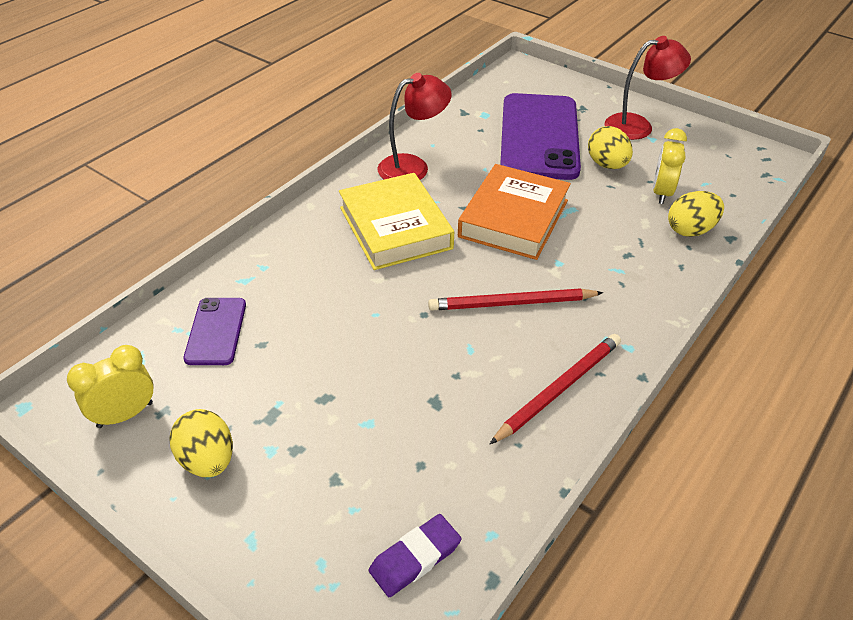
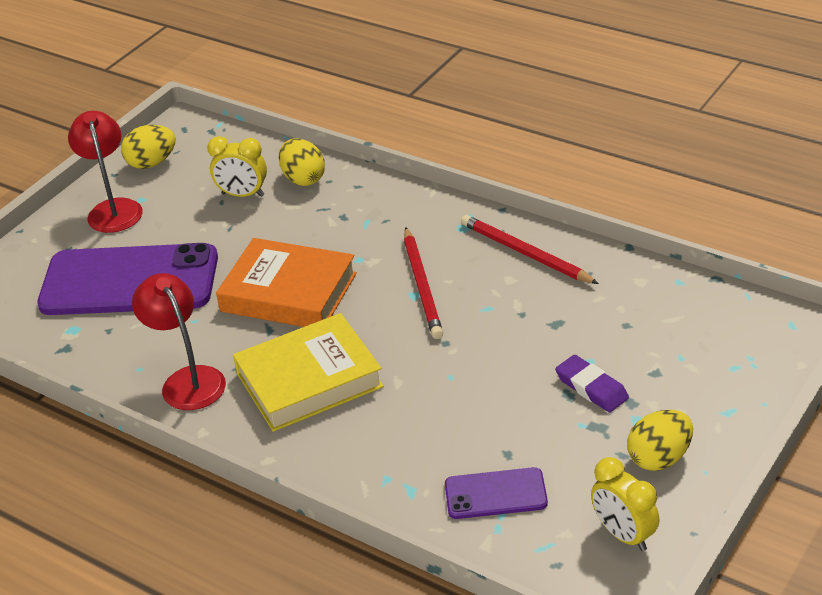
camera: 90 degrees left, 5 degrees down
purple eraser [369,514,461,597] -> purple eraser moved to [555,355,629,412]
yellow egg [588,126,633,169] -> yellow egg moved to [121,125,176,169]

